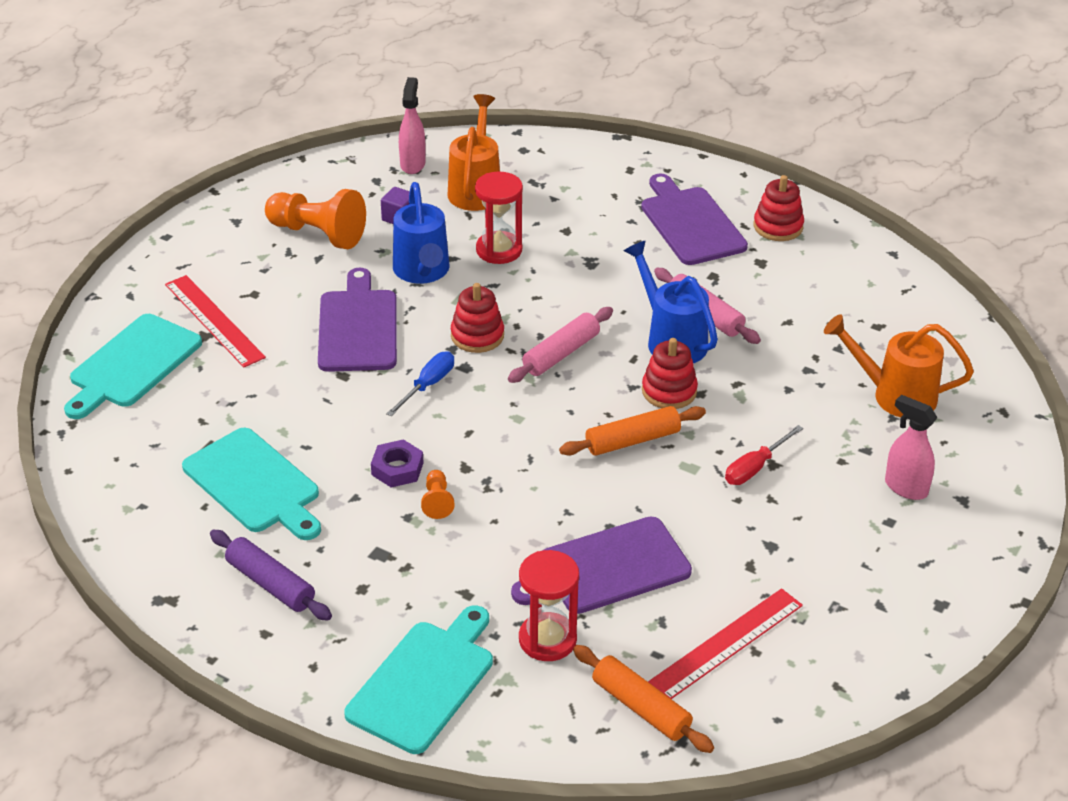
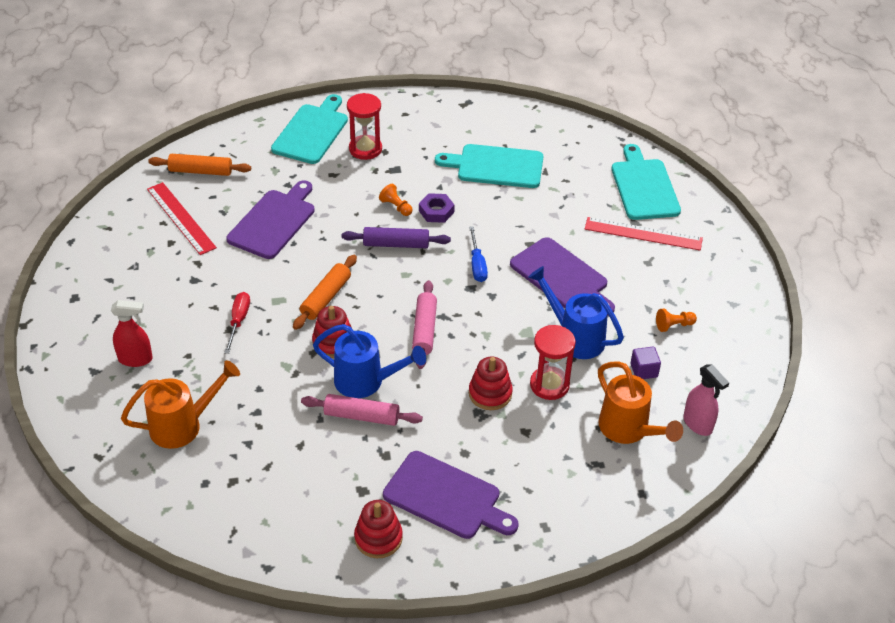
camera: 140 degrees right, 5 degrees up
purple rolling pin [210,530,332,621] -> purple rolling pin moved to [342,227,451,248]
orange pawn [265,189,366,249] -> orange pawn [656,309,697,332], size x0.48
turquoise cutting board [344,605,493,754] -> turquoise cutting board turned 150 degrees counterclockwise [271,94,348,164]
red stacking toy [451,283,504,353] -> red stacking toy moved to [469,357,513,410]
red hourglass [519,550,579,661] -> red hourglass moved to [347,93,382,160]
red ruler [648,588,803,699] -> red ruler turned 45 degrees counterclockwise [147,182,217,255]
pink spray bottle [885,395,938,500] -> red spray bottle [111,300,153,367]

